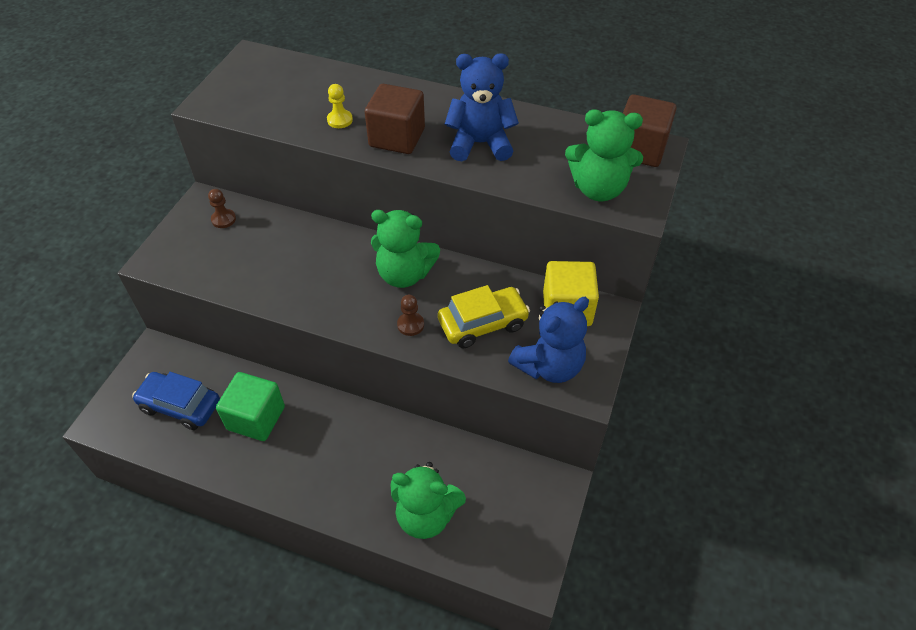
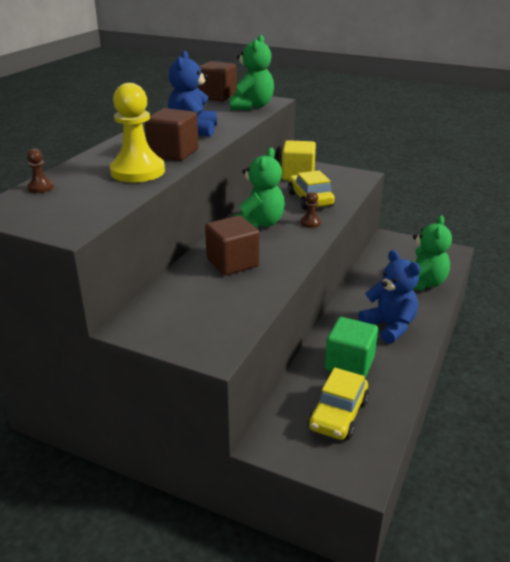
camera: 85 degrees left, 20 degrees down
blue car [132,372,220,430] -> yellow car [308,367,369,440]
brown pawn [208,189,236,228] -> brown pawn moved to [27,149,54,193]
yellow pawn [327,84,353,128] -> yellow pawn [110,83,165,182], size x2.28
blue teddy bear [508,297,589,383] -> blue teddy bear moved to [358,250,421,344]
none -> brown cube [205,215,260,275]

